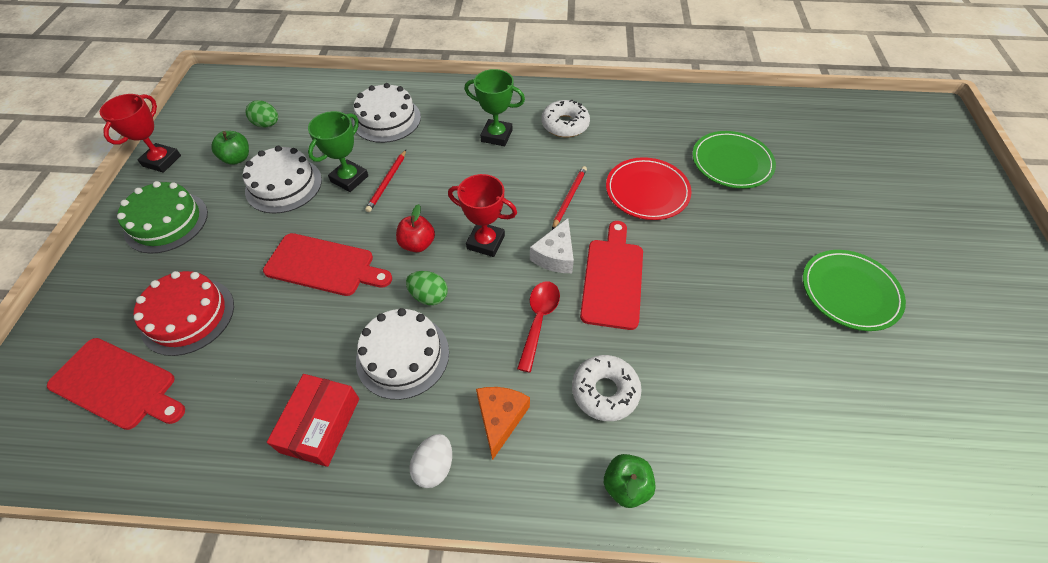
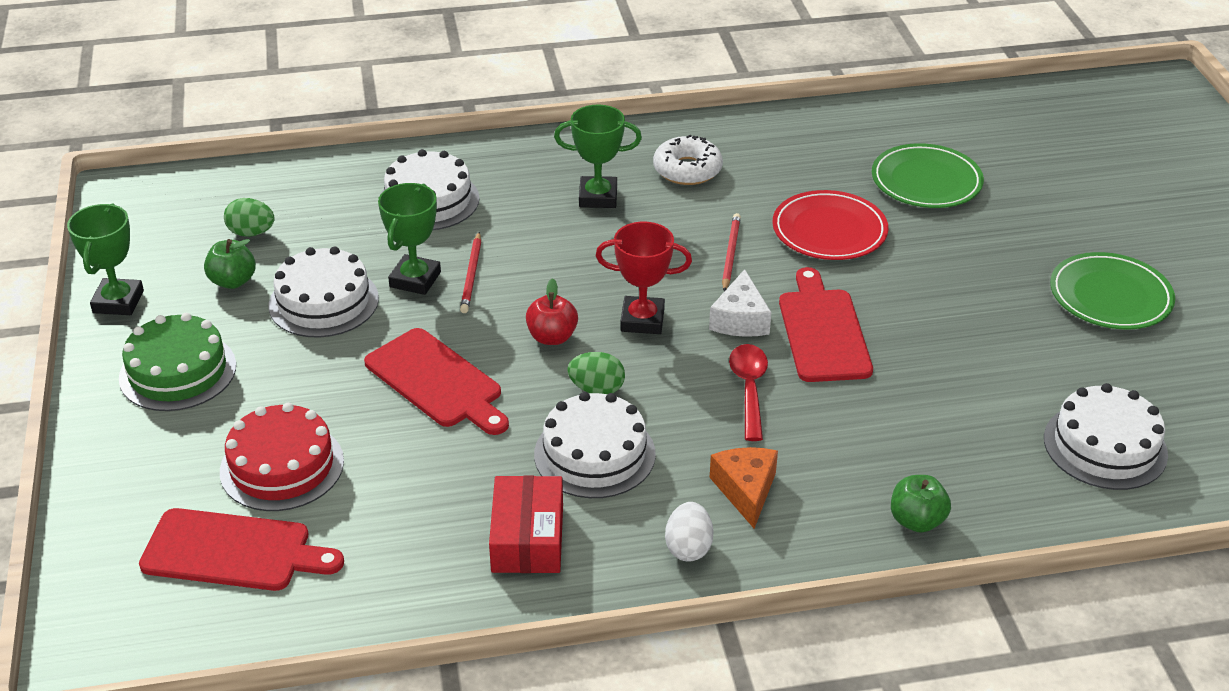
camera: 15 degrees left, 15 degrees down
red trophy [100,94,181,173] -> green trophy [67,204,144,315]
red cutting board [263,233,392,296] -> red cutting board turned 45 degrees clockwise [364,328,509,435]
white donut [572,355,642,421] -> none
none -> white cake [1044,383,1168,490]

